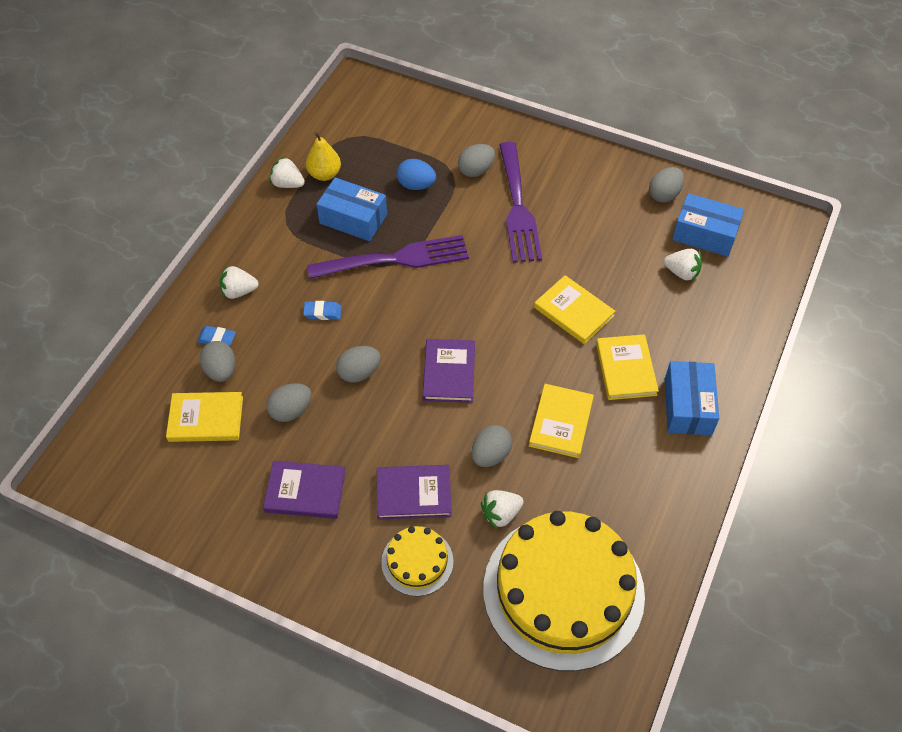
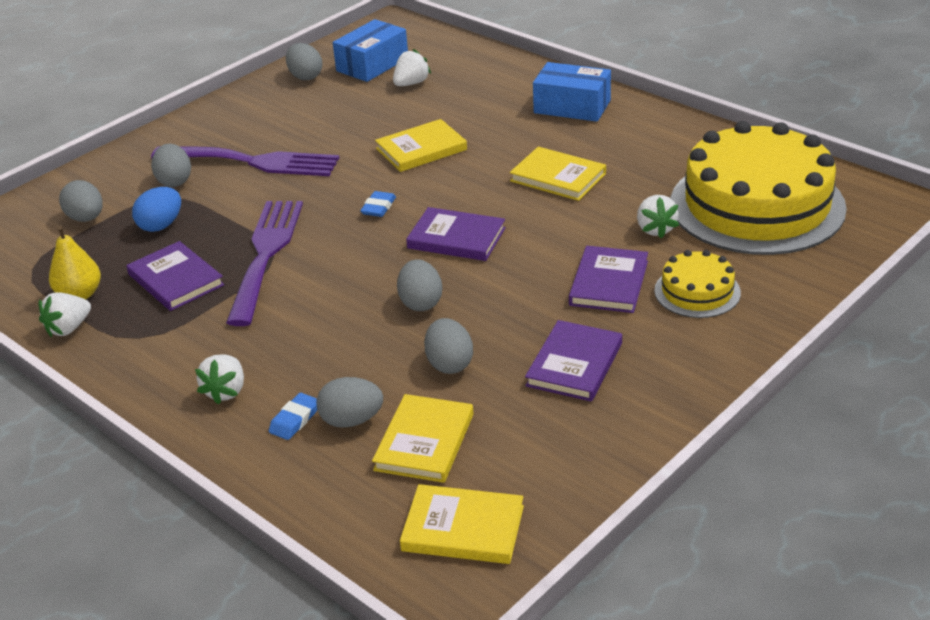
camera: 70 degrees left, 20 degrees down
blue eraser [303,301,342,320] -> blue eraser moved to [360,191,396,217]
blue box [316,177,387,241] -> purple book [126,241,224,311]
grey egg [472,425,512,467] -> grey egg moved to [59,180,103,222]
yellow book [596,334,659,400] -> yellow book moved to [400,484,524,564]

